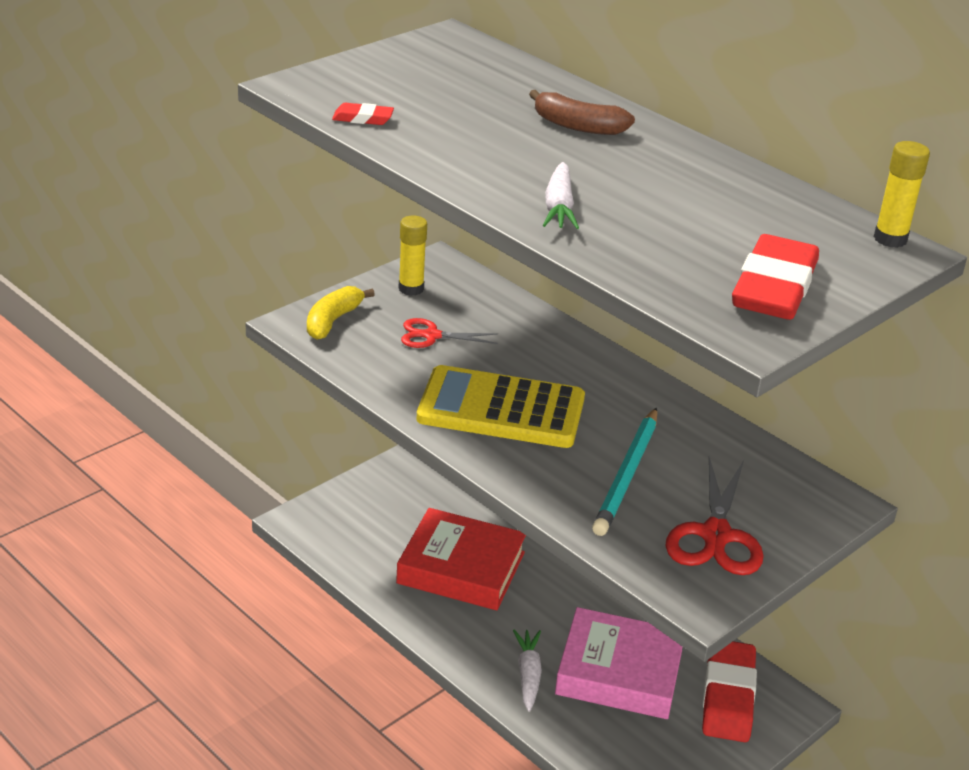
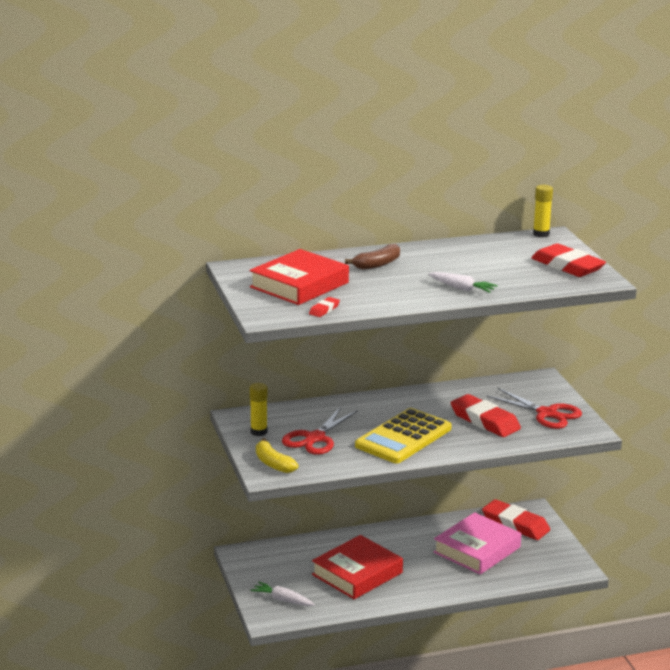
camera: 60 degrees left, 10 degrees down
red scissors [401,318,498,348] -> red scissors [282,407,358,455], size x1.62
white carrot [513,629,542,712] -> white carrot moved to [251,582,315,606]
turquoise pencil [592,408,657,536] -> red eraser [451,394,521,437]
none -> red book [250,249,349,305]

